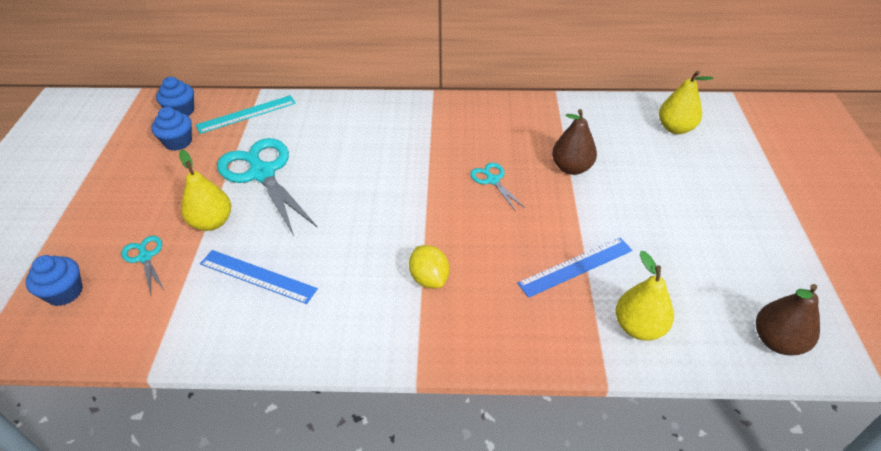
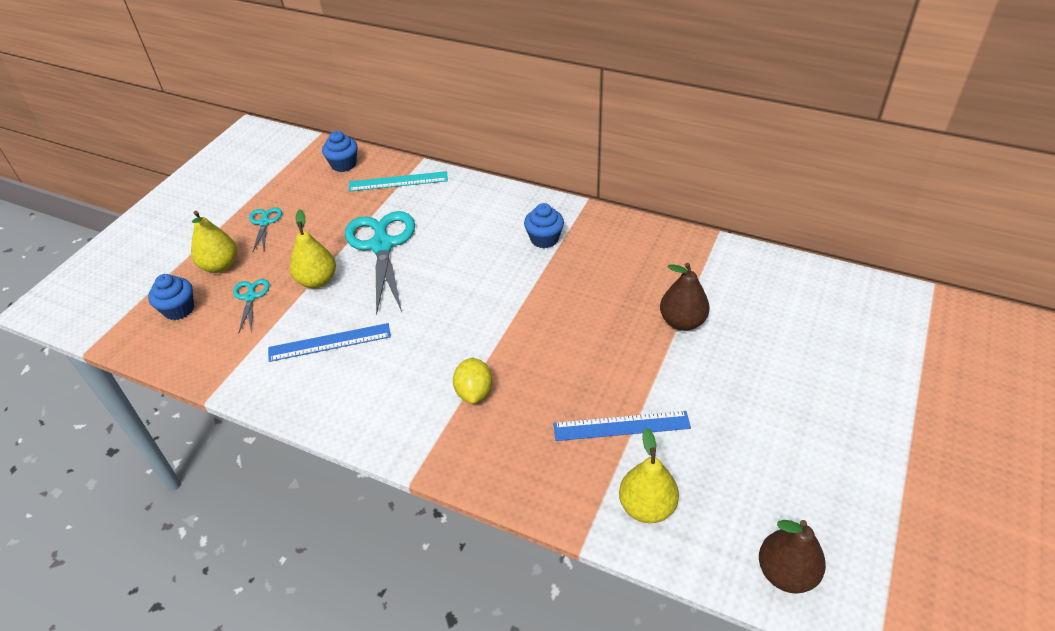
camera: 25 degrees right, 0 degrees up
blue cupcake [151,107,192,151] -> blue cupcake moved to [524,203,564,248]
blue ruler [200,250,318,304] -> blue ruler turned 60 degrees counterclockwise [268,323,391,362]
turquoise scissors [470,163,525,210] -> turquoise scissors moved to [249,207,282,251]
yellow pear [659,71,714,134] -> yellow pear moved to [191,211,237,273]

